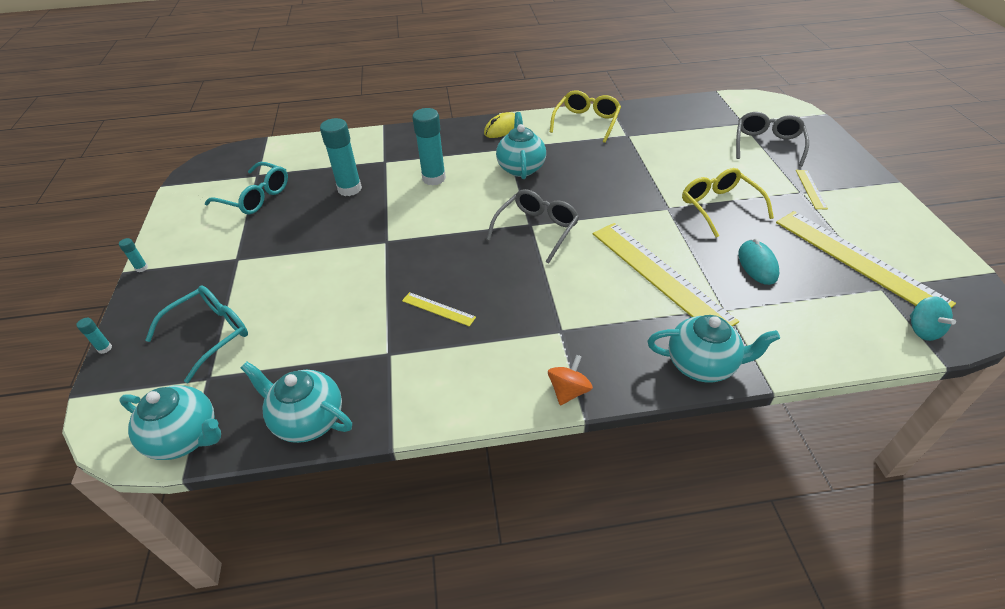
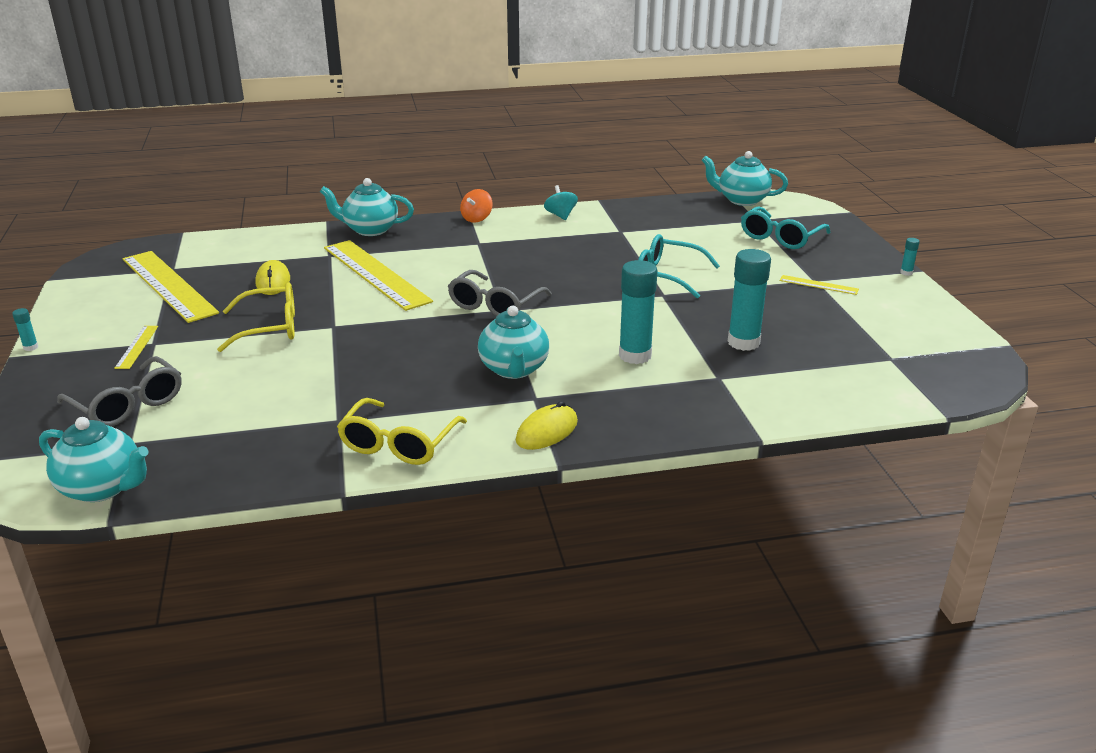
camera: 175 degrees right, 15 degrees down
turquoise glue stick [76,318,112,354] -> turquoise glue stick moved to [12,308,38,351]
turquoise glasses [205,162,288,214] -> turquoise glasses moved to [638,234,720,299]
turquoise teapot [241,361,352,443] -> turquoise teapot moved to [39,417,149,502]
yellow ruler [402,292,476,327] -> yellow ruler moved to [779,275,859,295]
yellow glasses [682,168,774,237] -> yellow glasses turned 75 degrees counterclockwise [217,282,295,352]
grey glasses [736,112,809,167] -> grey glasses turned 60 degrees counterclockwise [57,356,182,426]
turquoise mouse [738,238,779,285] -> yellow mouse [256,260,290,295]
turquoise spinning top [910,296,956,341] -> turquoise spinning top moved to [544,185,578,220]

